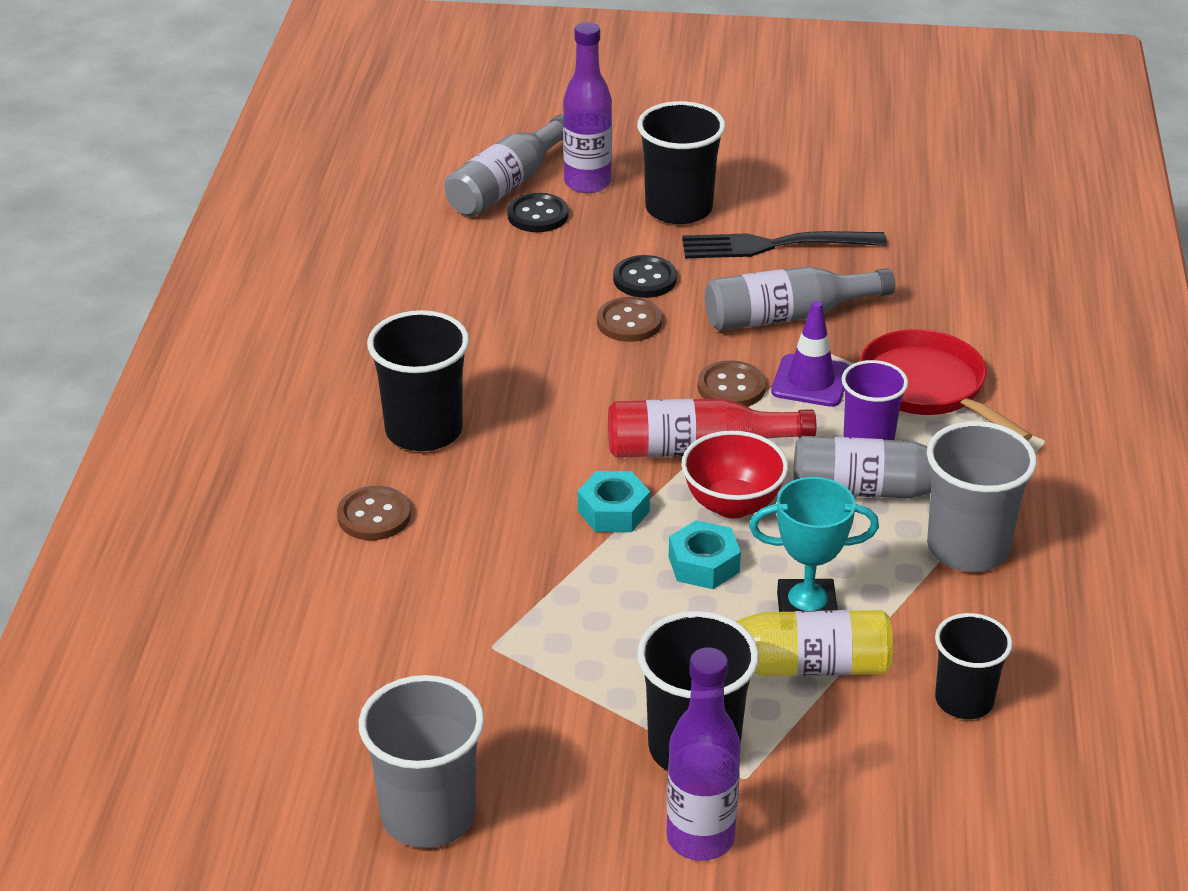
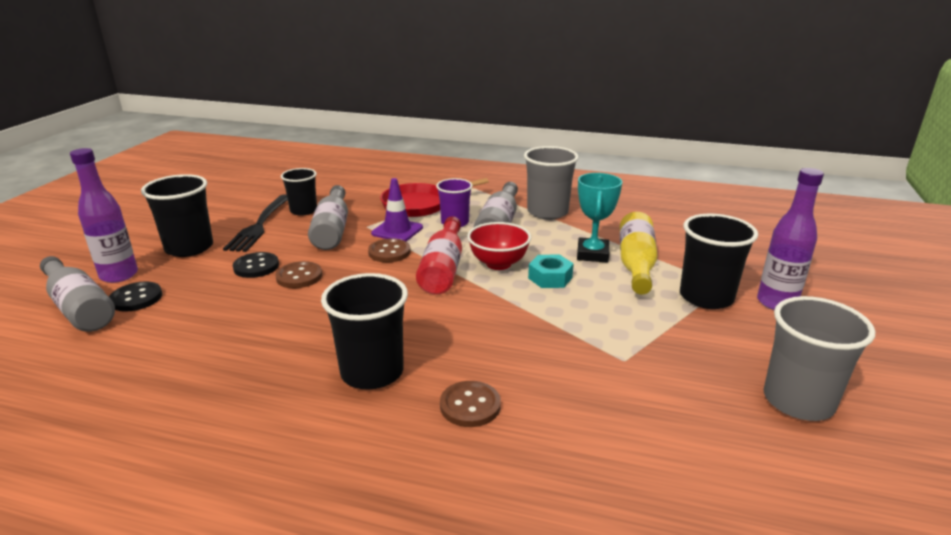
camera: 80 degrees left, 10 degrees down
turquoise nut [578,471,650,532] -> none
black cup [935,613,1012,719] -> black cup moved to [281,168,317,216]

